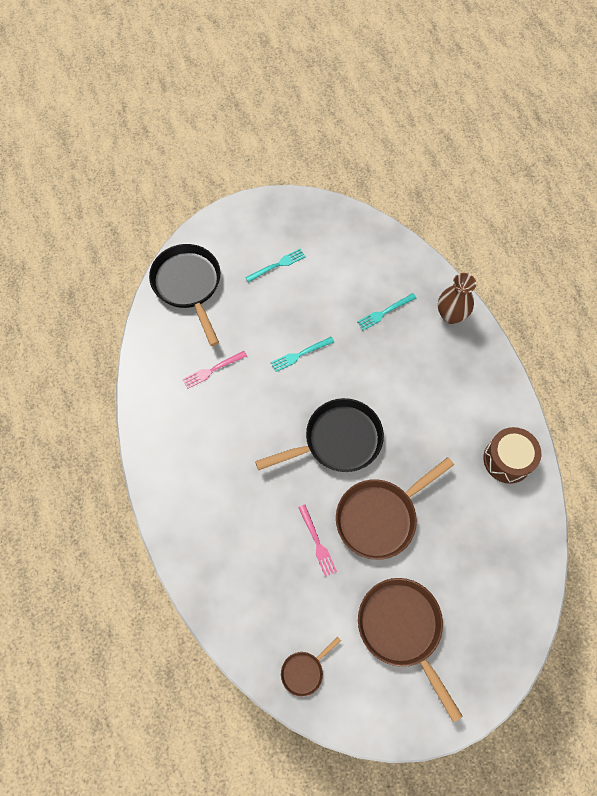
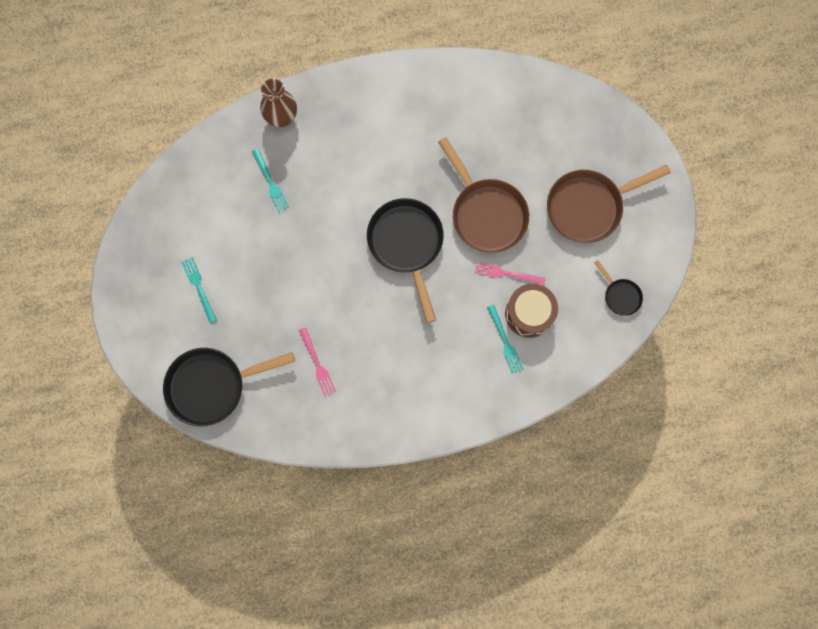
camera: 85 degrees left, 10 degrees up
turquoise fork [270,337,334,372] -> turquoise fork moved to [487,305,524,374]
brown pan [281,637,341,697] -> black pan [594,260,643,316]
pink fork [298,504,337,577] -> pink fork turned 150 degrees counterclockwise [474,262,545,285]
brown drum [483,427,541,484] -> brown drum moved to [505,284,558,338]

